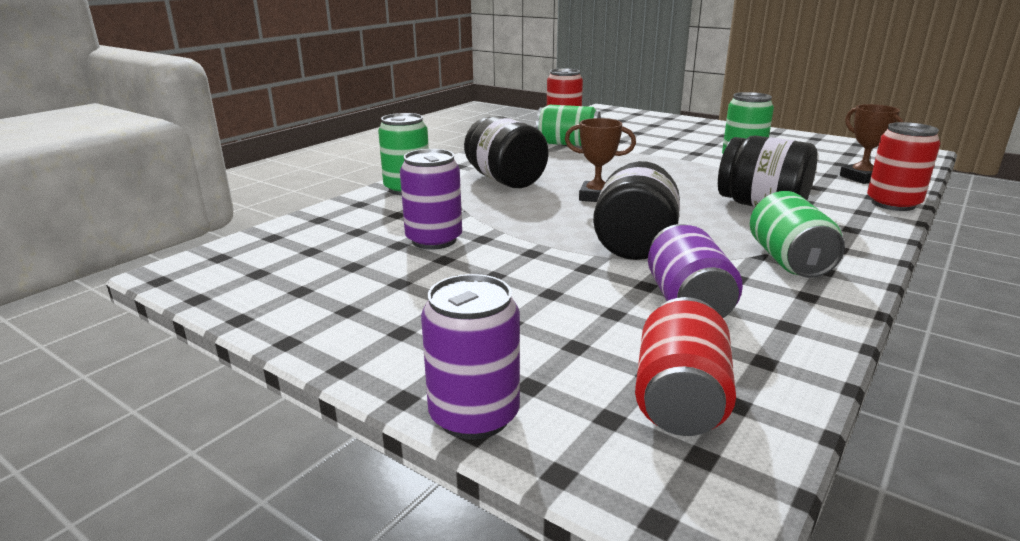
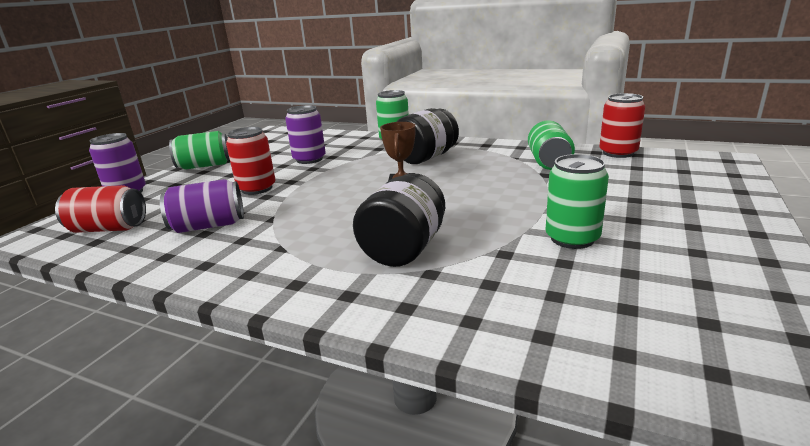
camera: 80 degrees right, 0 degrees up
black jar [593,161,680,260] -> none
green can [750,191,845,278] -> green can moved to [169,131,230,170]
brown trophy [840,104,903,184] -> none
red can [867,122,940,211] -> red can moved to [226,127,276,195]

